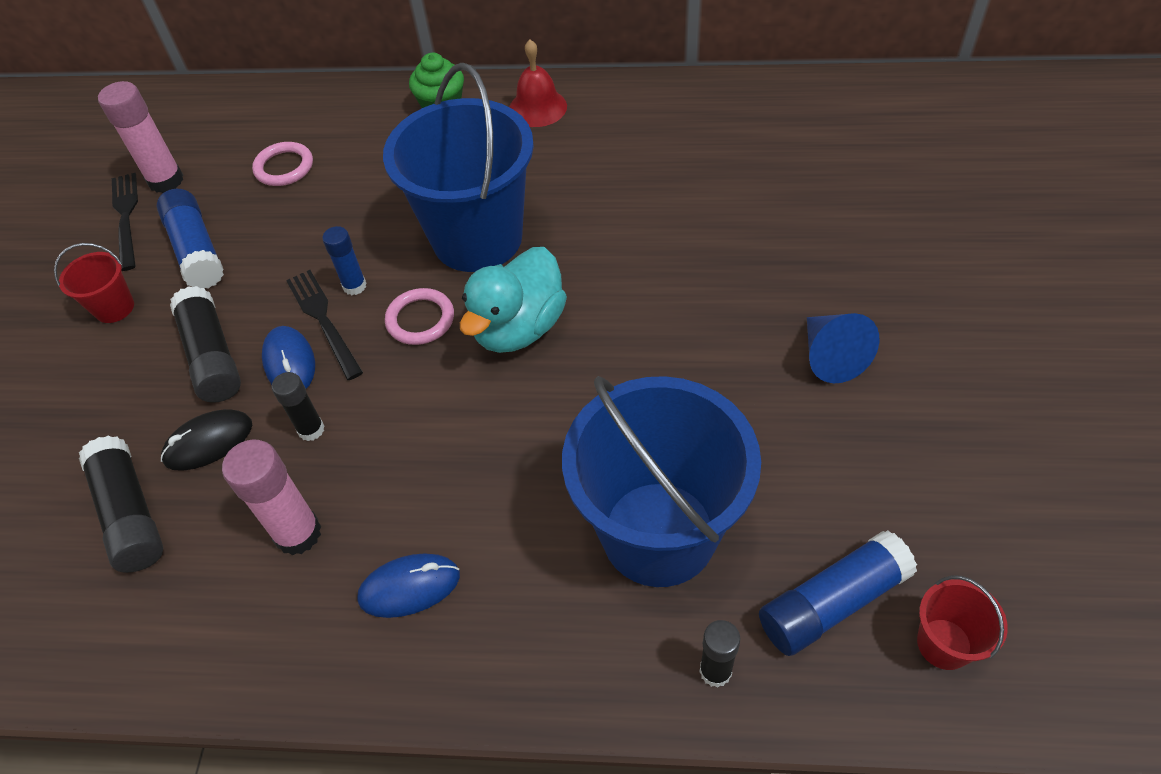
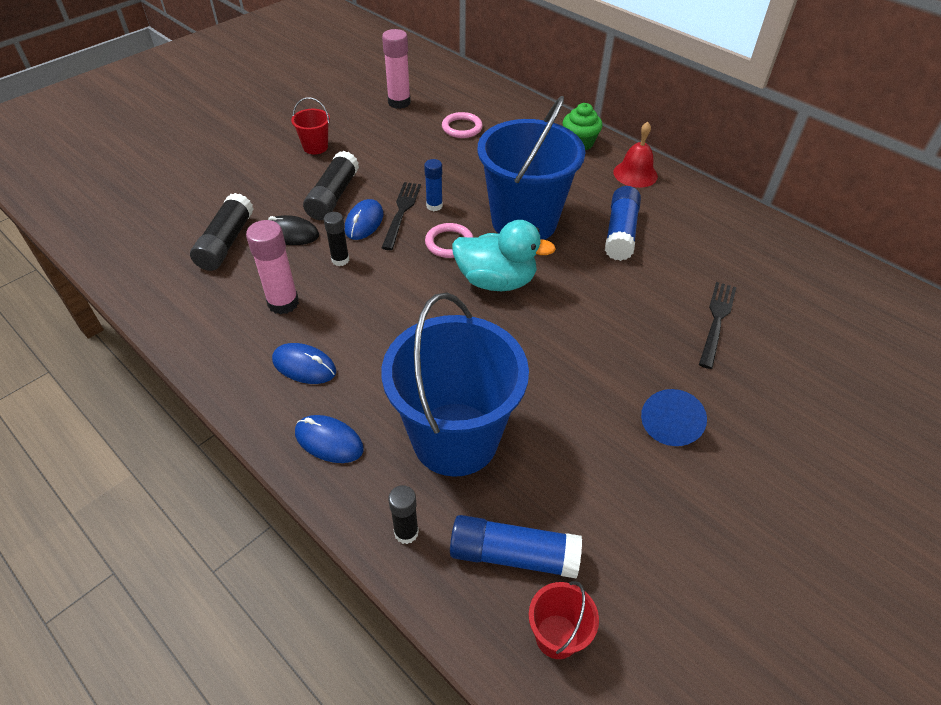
camera: 35 degrees right, 5 degrees down
black fork [112,173,138,271] -> black fork moved to [699,282,736,369]
blue glue stick [157,189,224,289] -> blue glue stick moved to [605,186,641,261]
turquoise duck [460,247,567,353] -> turquoise duck turned 150 degrees counterclockwise [452,220,556,291]
none -> blue mouse [295,415,364,463]

